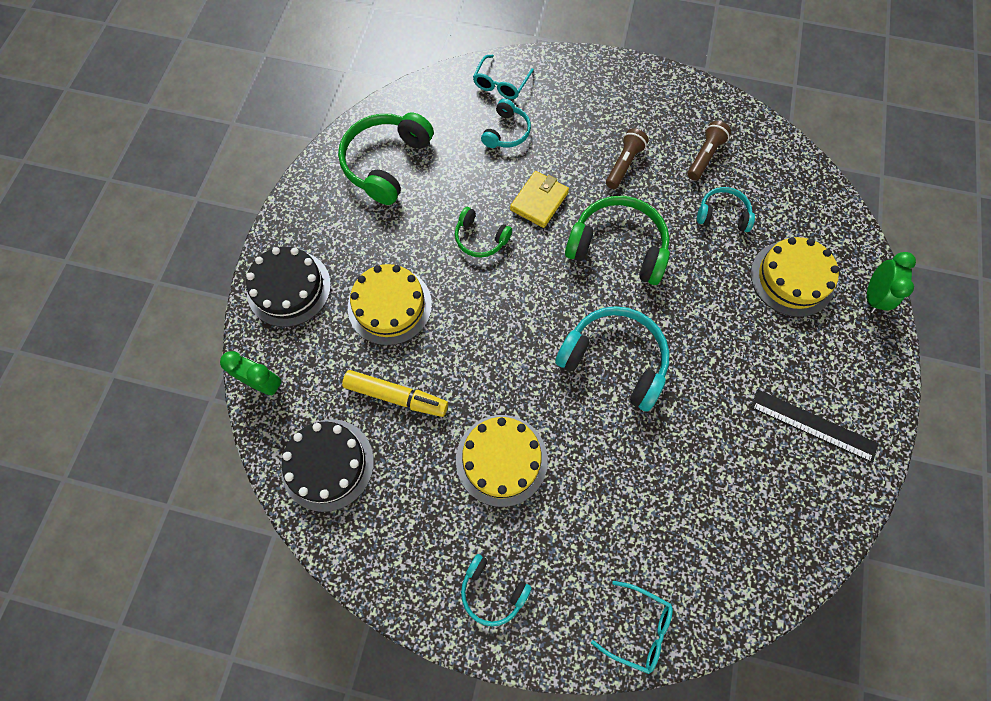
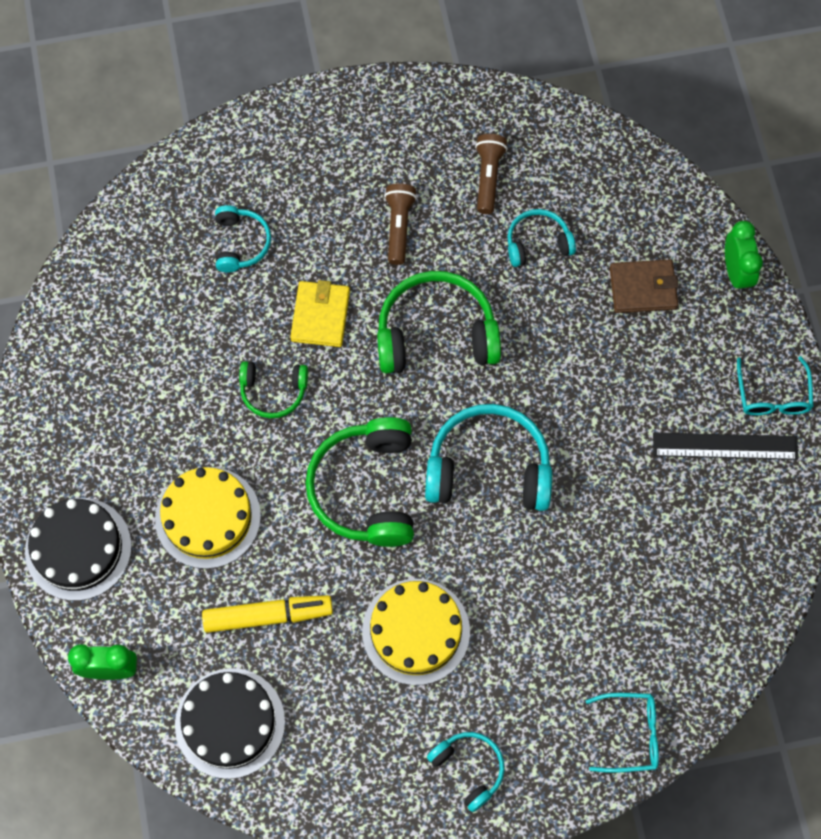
camera: 25 degrees left, 0 degrees up
green headphones [338,112,434,205] -> green headphones moved to [305,417,414,547]
turquoise headphones [461,554,532,626] -> turquoise headphones turned 135 degrees counterclockwise [427,732,505,812]
turquoise glasses [473,55,534,99] -> turquoise glasses moved to [737,356,813,415]
yellow cake [751,237,839,317] -> brown wallet [610,259,679,313]

